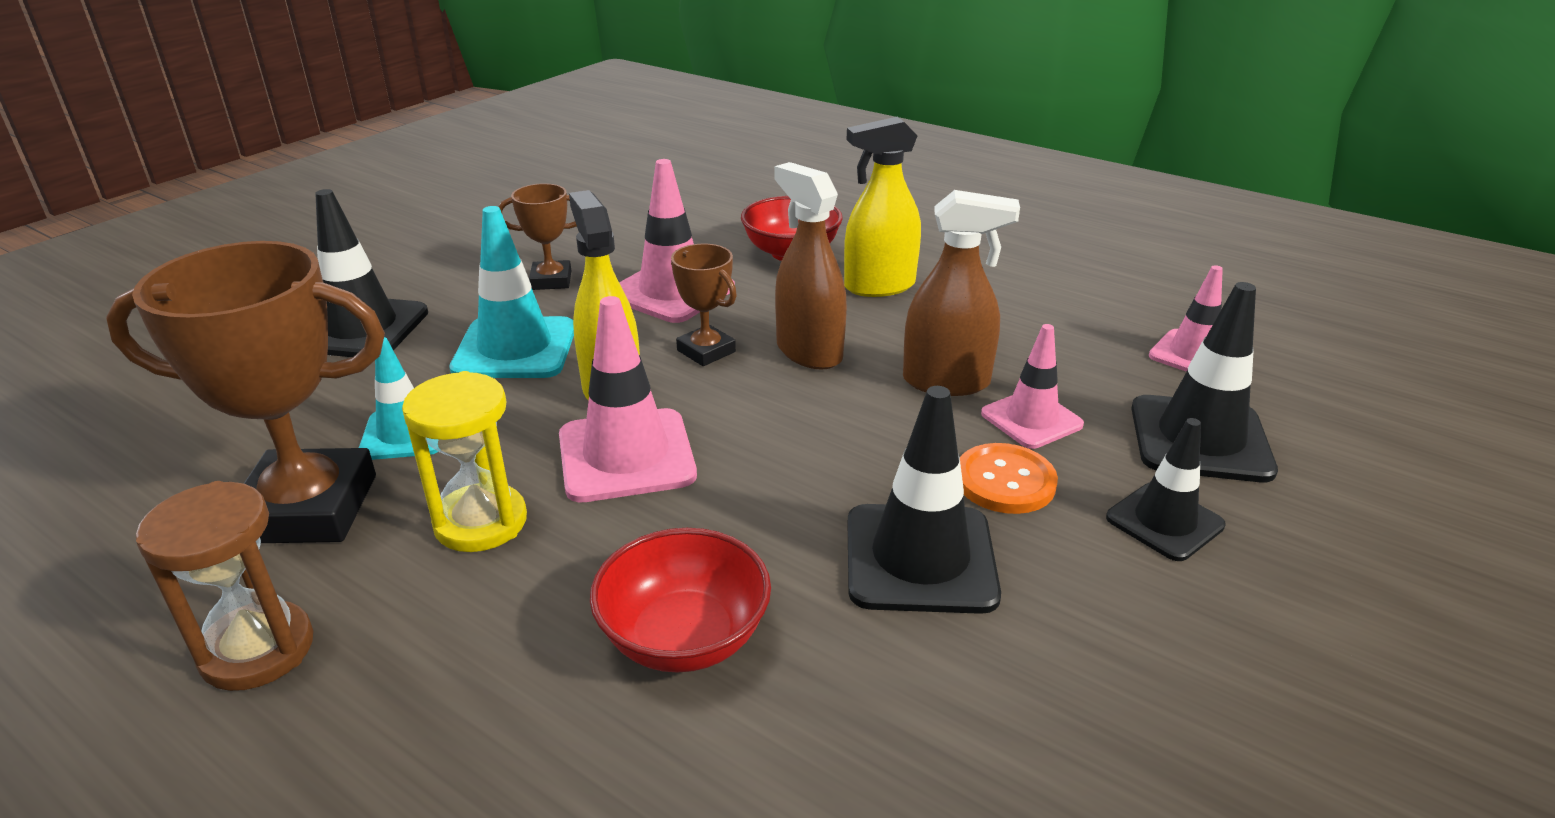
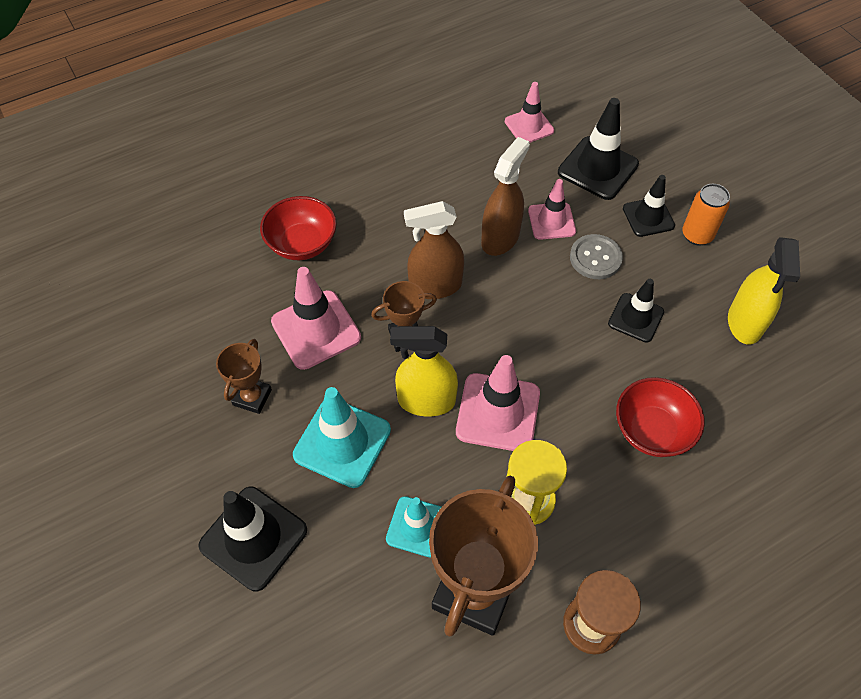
camera: 65 degrees left, 25 degrees up
yellow spray bottle [844,117,921,297] -> yellow spray bottle moved to [728,237,800,345]
black traffic cone [848,386,1001,614] -> black traffic cone [608,279,664,343], size x0.64
orange button [960,443,1058,514] -> grey button [570,234,623,279]
none -> orange can [682,184,730,246]

